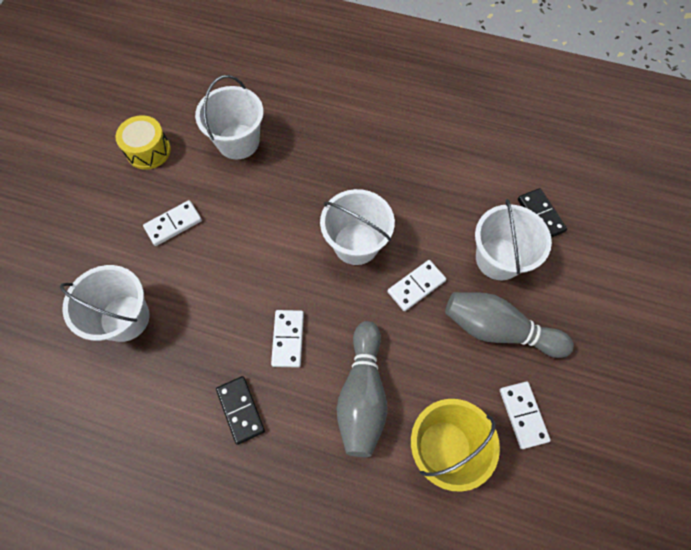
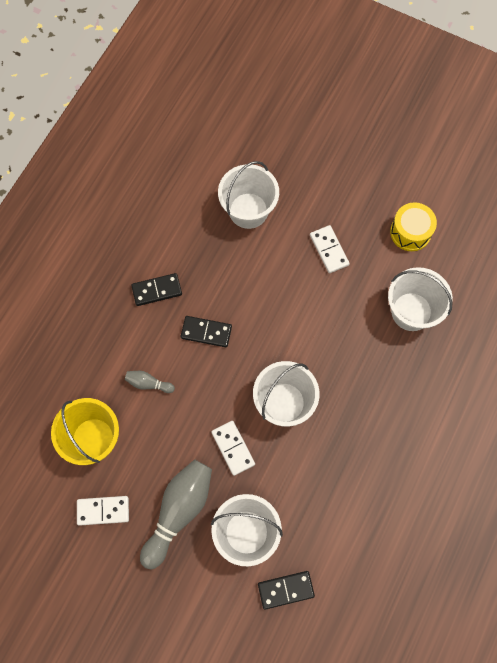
camera: 100 degrees right, 5 degrees up
white domino [271,310,304,368] -> black domino [181,316,232,347]
grey bowling pin [337,321,388,457] -> grey bowling pin [125,371,175,393], size x0.46

